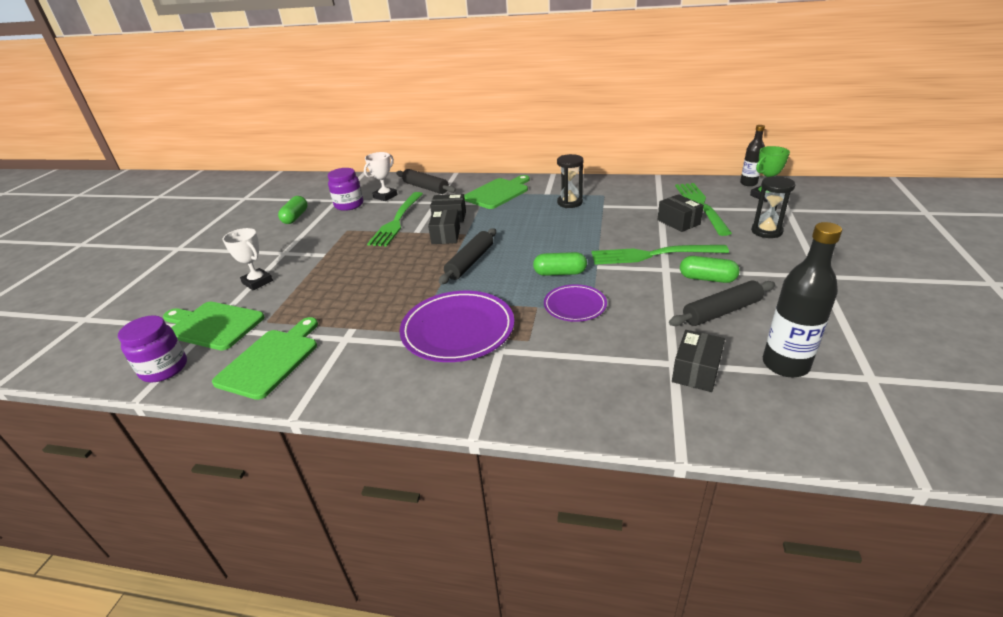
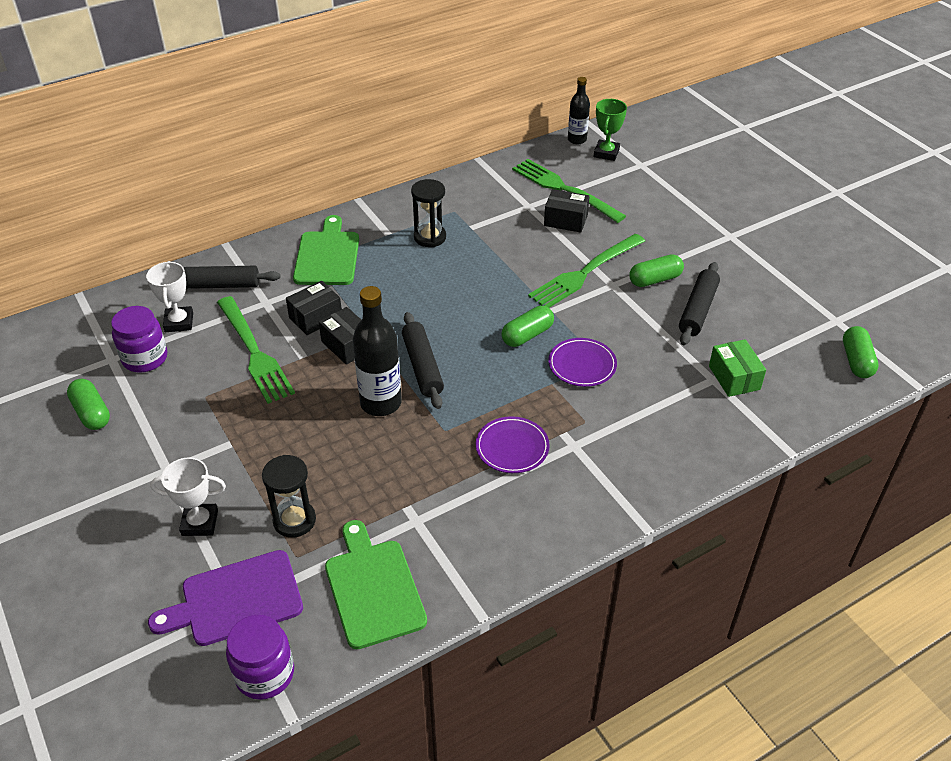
camera: 45 degrees left, 10 degrees up
green cutting board [163,302,265,350] -> purple cutting board [148,550,303,646]
purple plate [400,291,514,362] -> purple plate [476,416,550,473], size x0.57
black box [672,330,725,392] -> green box [709,339,766,397]
black hourglass [751,176,796,238] -> black hourglass moved to [262,455,316,538]
black bottle [763,222,842,377] -> black bottle moved to [353,286,402,416]
none -> green capsule [843,326,879,378]

